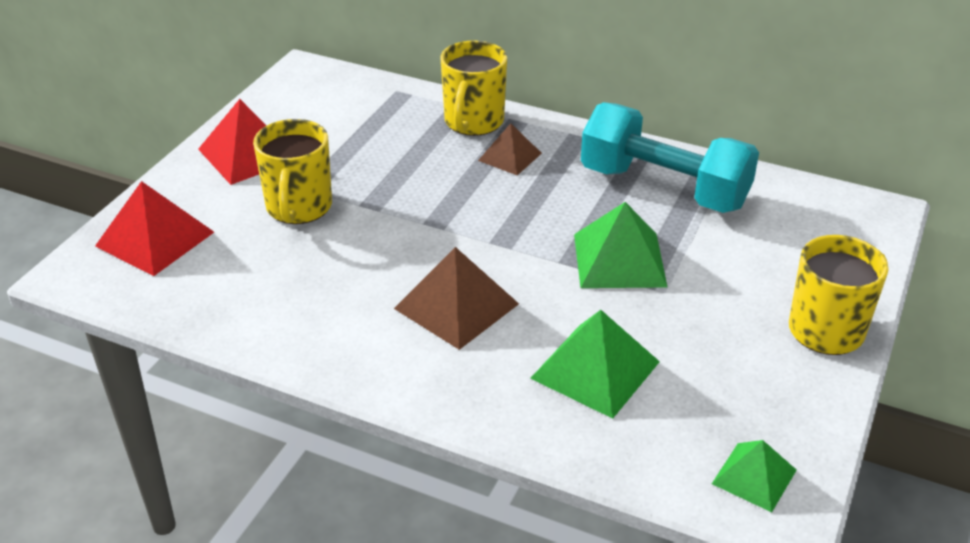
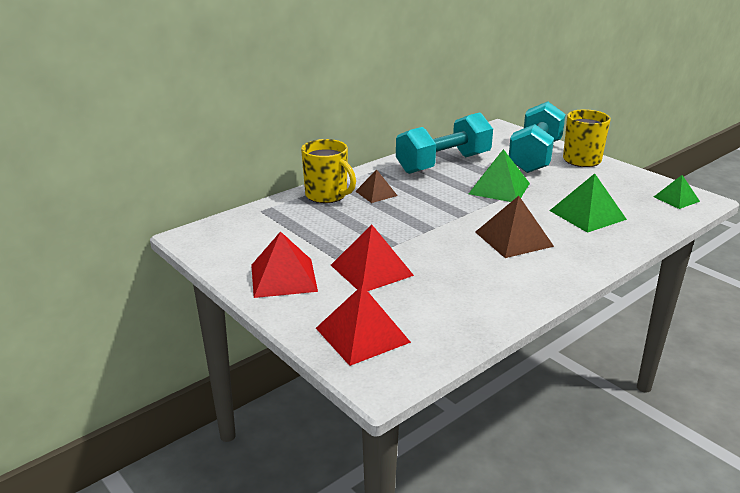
camera: 65 degrees left, 10 degrees down
yellow mug [253,119,332,224] -> red pyramid [331,225,414,291]
none -> turquoise dumbbell [509,101,566,173]

